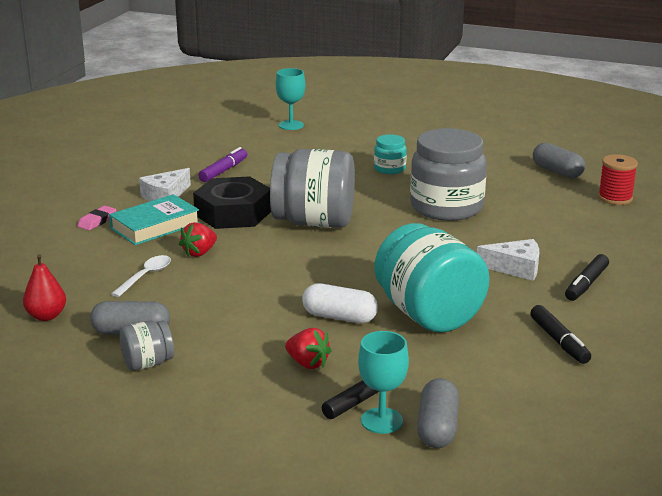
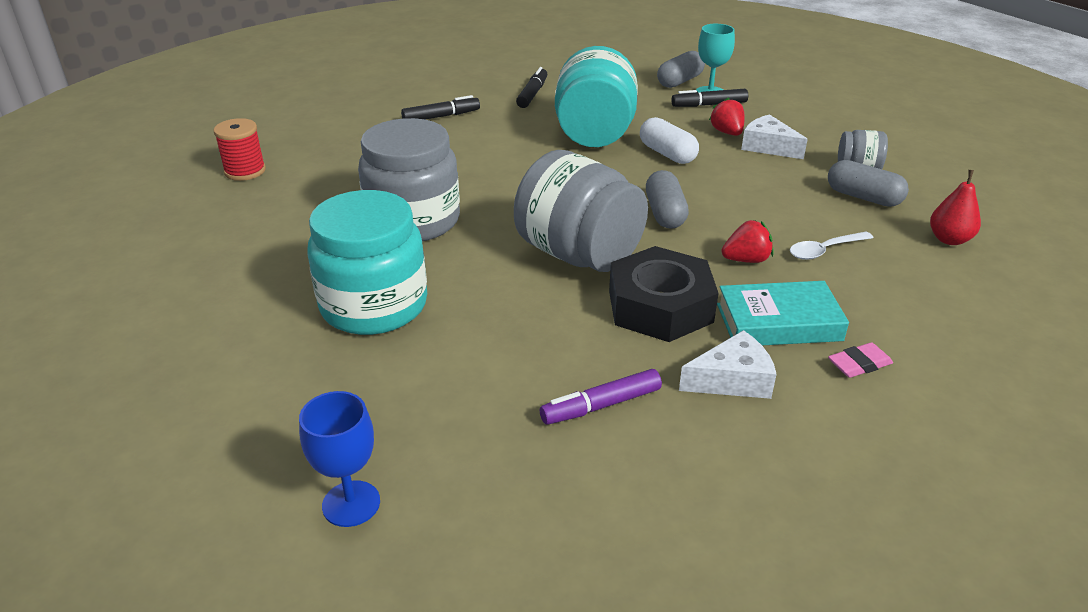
camera: 145 degrees left, 10 degrees up
turquoise goblet [276,68,306,130] -> blue goblet [299,391,380,527]
turquoise jar [374,134,407,174] -> turquoise jar [308,190,427,335], size x2.12
white cheese [477,239,539,281] -> white cheese moved to [741,114,808,159]
grey capsule [533,143,585,178] -> grey capsule moved to [646,170,689,229]

